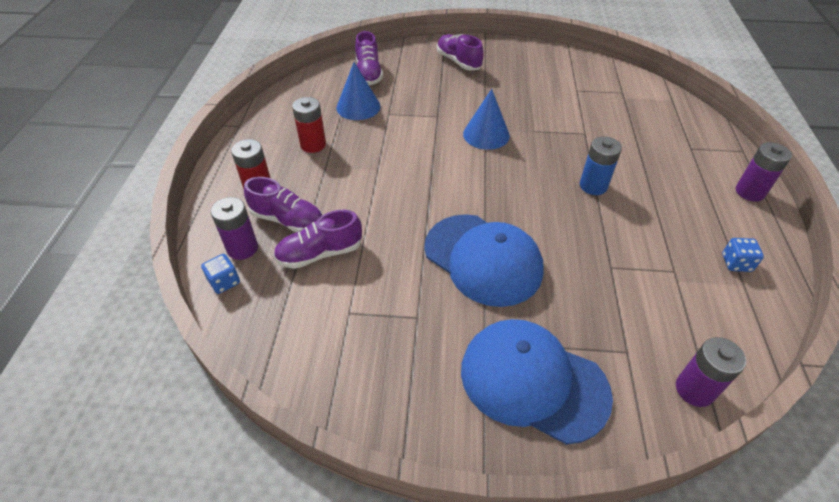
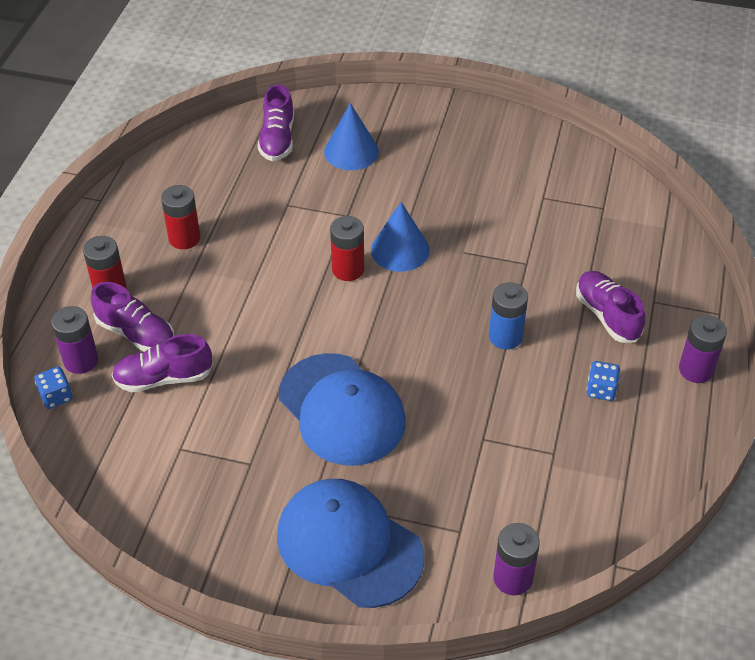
camera: 10 degrees right, 0 degrees up
blue cone [336,62,380,120] -> blue cone moved to [324,103,379,170]
purple shoe [437,34,484,71] -> purple shoe moved to [576,271,645,343]
blue dice [722,238,764,272] -> blue dice moved to [586,361,620,401]
none -> red battery [330,216,364,281]

